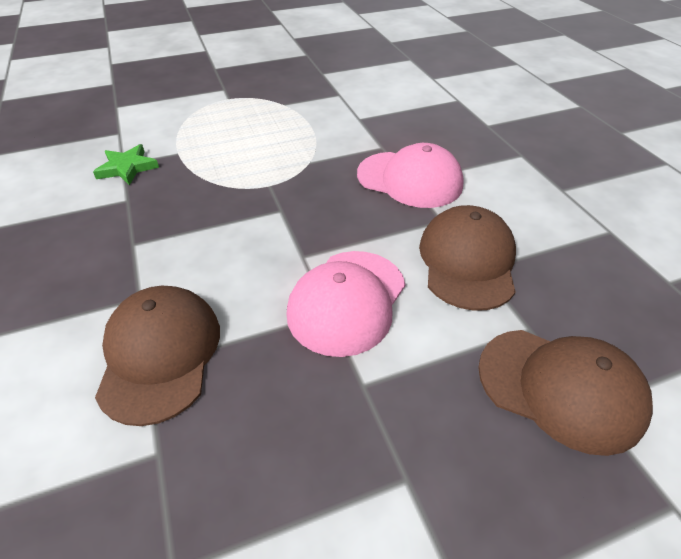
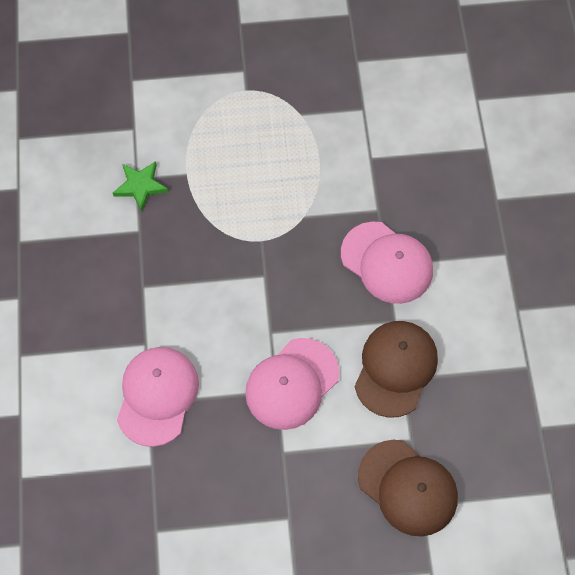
camera: 15 degrees right, 20 degrees up
brown cap [95,286,220,426] -> pink cap [117,347,199,447]

